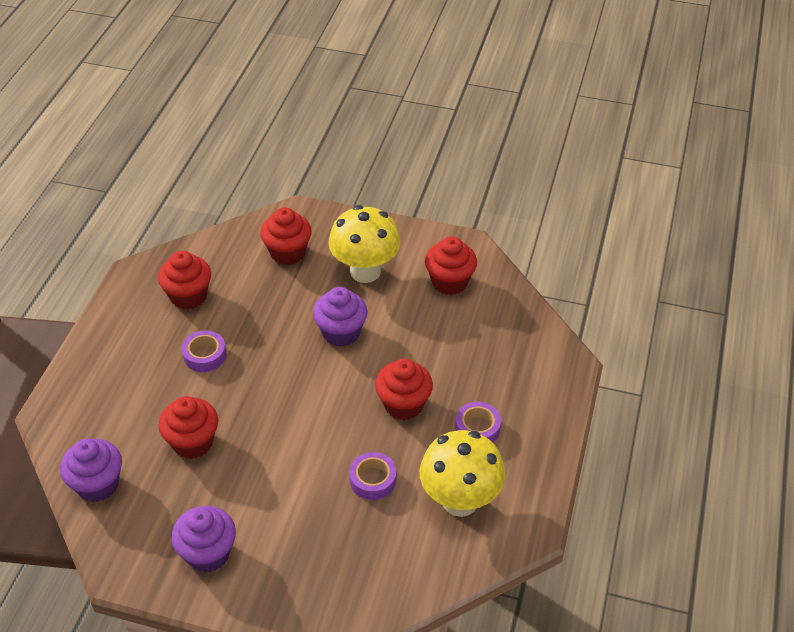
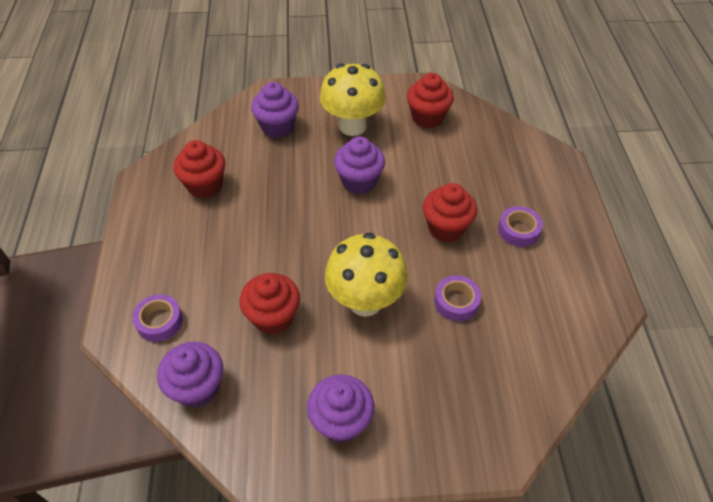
camera: 20 degrees left, 5 degrees up
purple tape [182,330,227,372] -> purple tape moved to [132,294,183,342]
red cupcake [260,207,312,265] -> purple cupcake [251,82,299,138]
yellow mushroom [420,430,505,517] -> yellow mushroom moved to [325,232,408,317]

